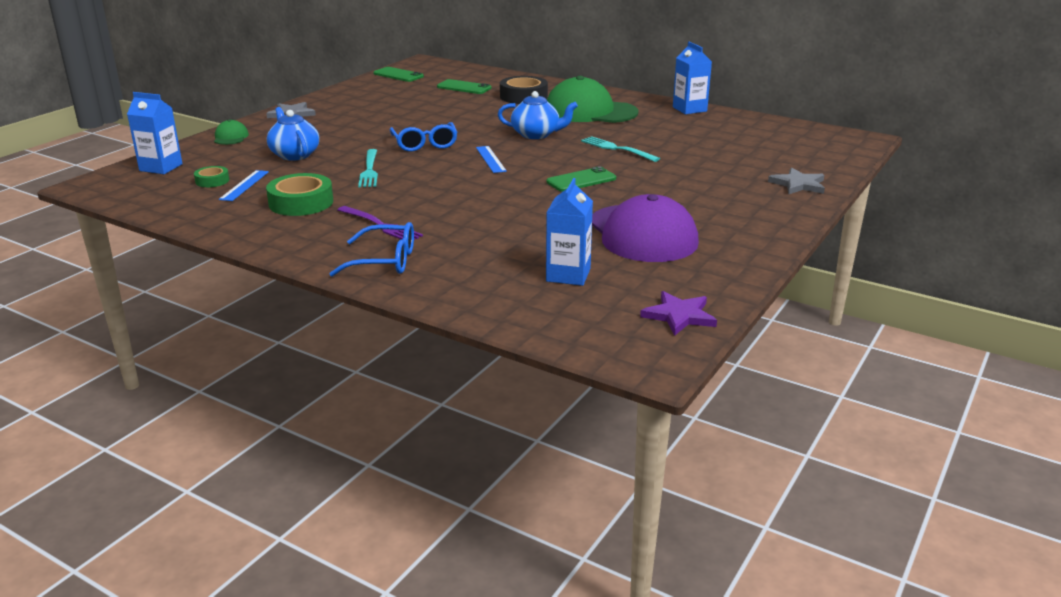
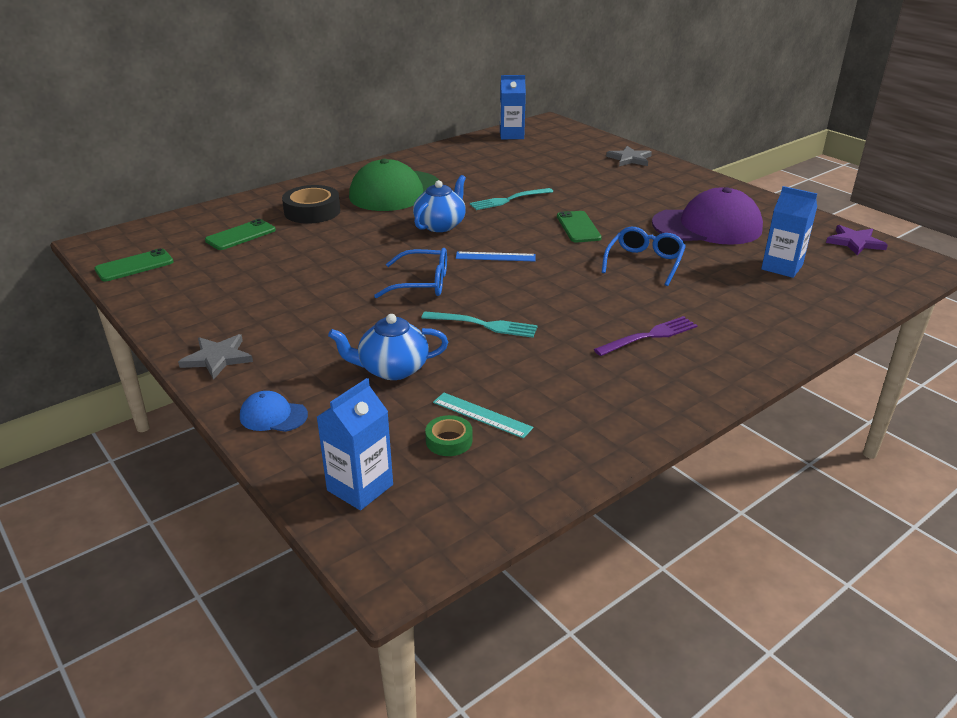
camera: 70 degrees left, 5 degrees up
green cap [214,119,249,145] -> blue cap [240,391,308,432]
blue ruler [219,170,269,201] -> turquoise ruler [433,393,533,439]
green tape [266,173,333,216] -> none
blue glasses [329,222,414,276] -> blue glasses moved to [602,227,686,286]
blue carton [673,42,712,114] -> blue carton moved to [500,75,526,139]

